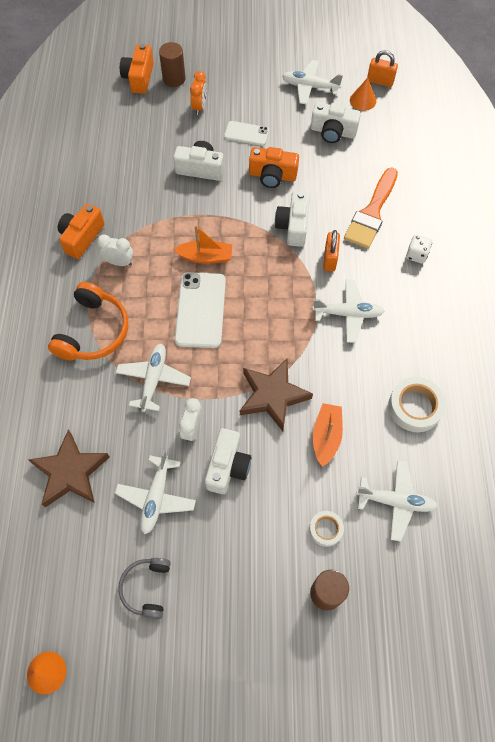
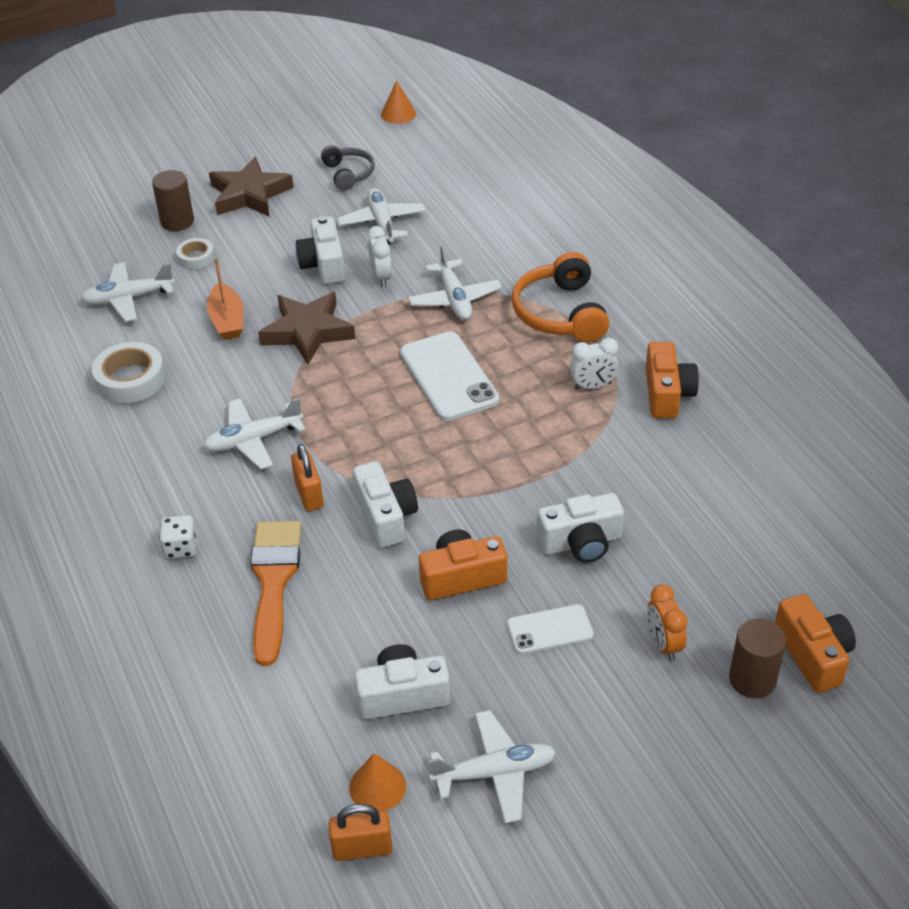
camera: 155 degrees right, 20 degrees down
brown star [29,430,109,507] -> brown star moved to [209,157,294,216]
orange boat [173,225,232,264] -> none

